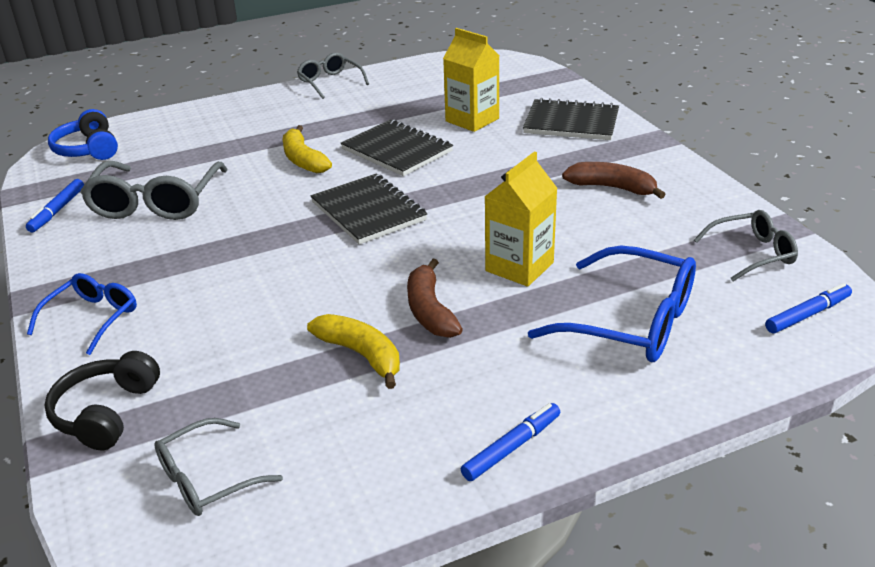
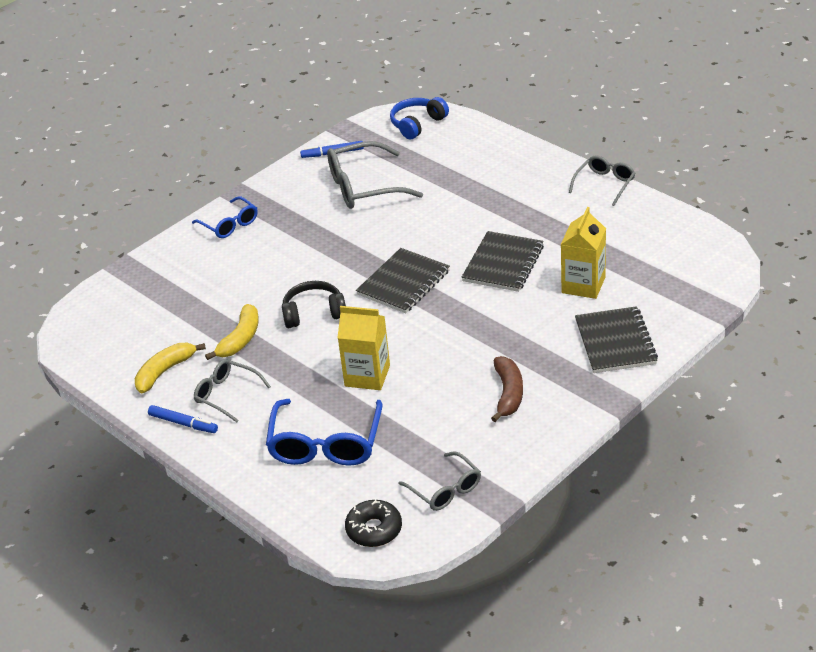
camera: 70 degrees right, 5 degrees up
blue glasses [27,273,137,355] -> blue glasses turned 45 degrees clockwise [192,196,258,238]
black headphones [44,351,160,450] -> black headphones moved to [282,281,346,328]
grey glasses [154,418,283,516] -> grey glasses moved to [194,359,271,422]
yellow banana [283,125,332,173] -> yellow banana moved to [135,343,206,393]
brown banana [407,259,463,338] -> none
blue marker [765,283,852,333] -> black donut [345,500,402,547]

